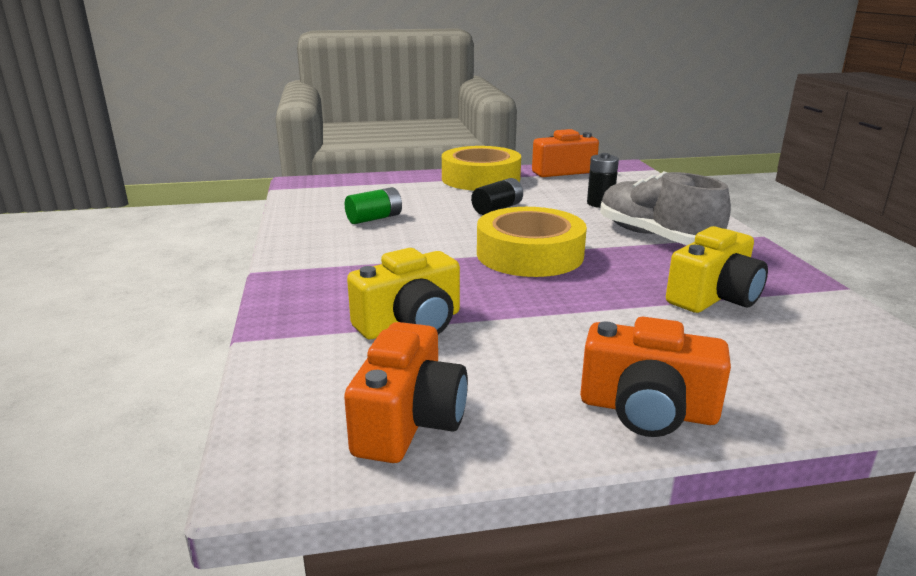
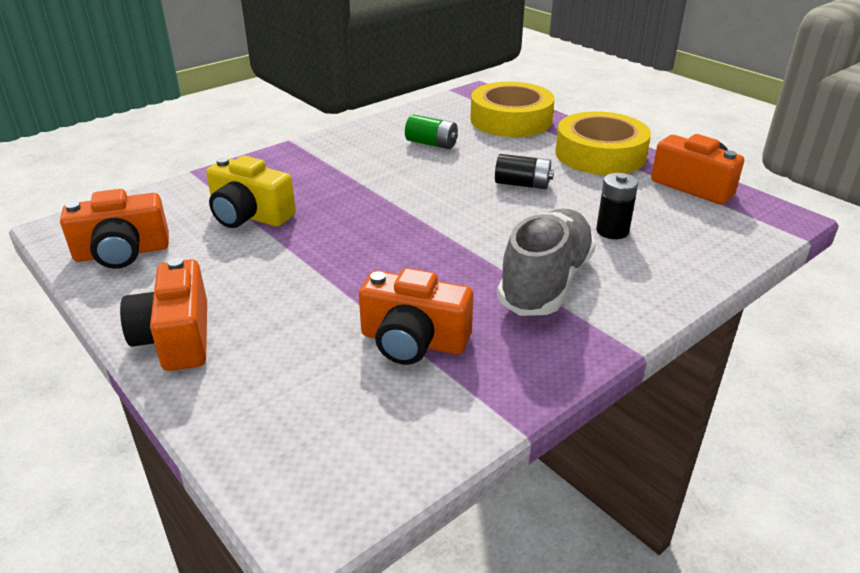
camera: 60 degrees right, 10 degrees up
yellow tape [477,207,587,277] -> yellow tape moved to [470,82,555,137]
yellow camera [666,226,768,313] -> orange camera [359,268,473,365]

